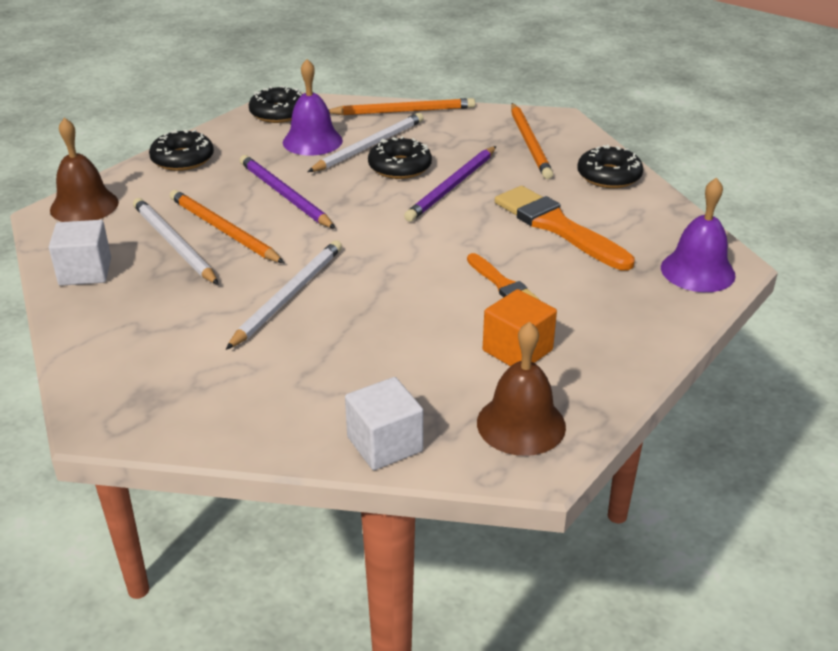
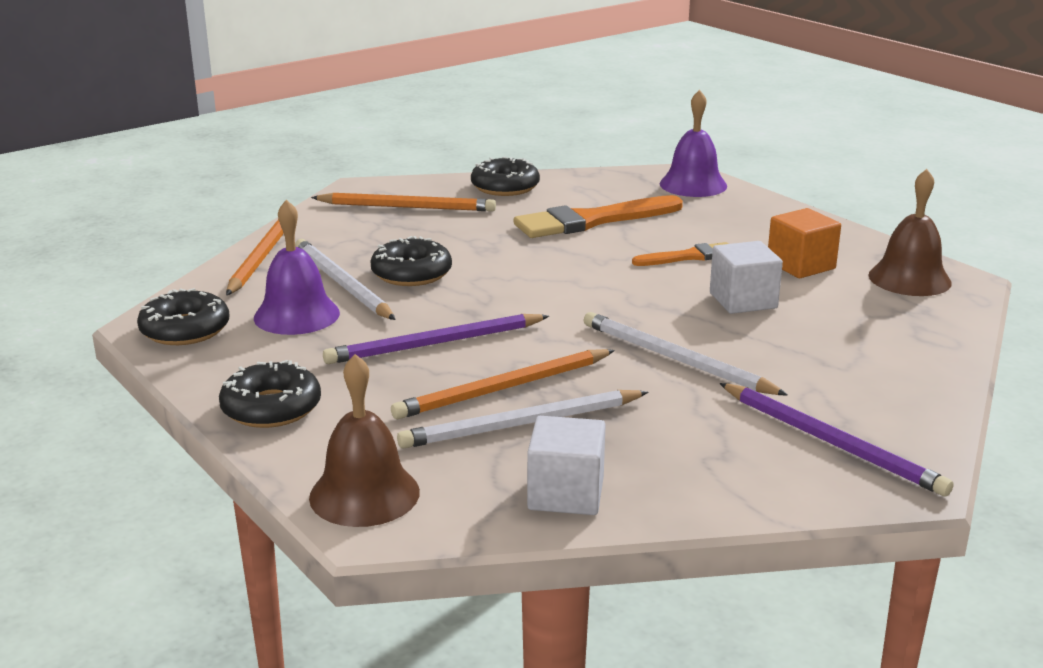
camera: 75 degrees left, 10 degrees down
white cube [345,377,423,470] -> white cube moved to [710,241,783,314]
purple pencil [404,146,496,222] -> purple pencil moved to [719,383,954,496]

